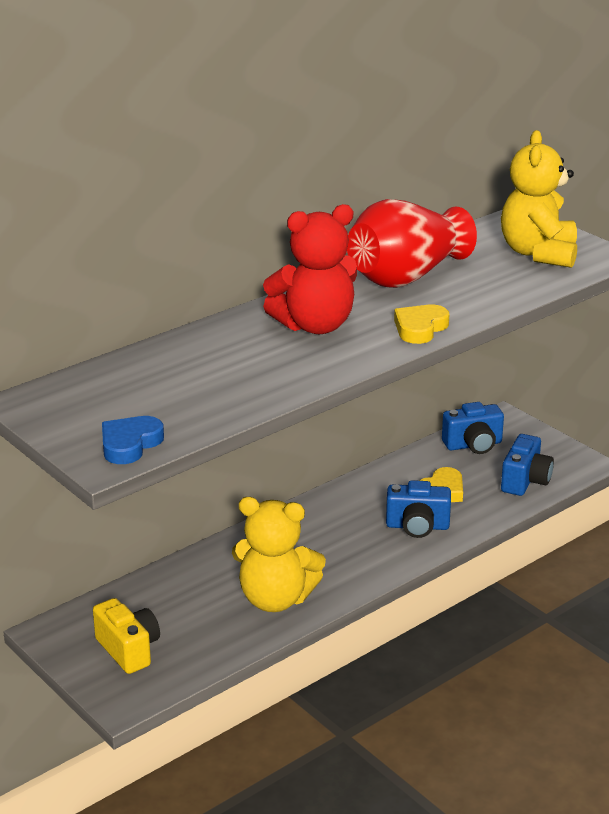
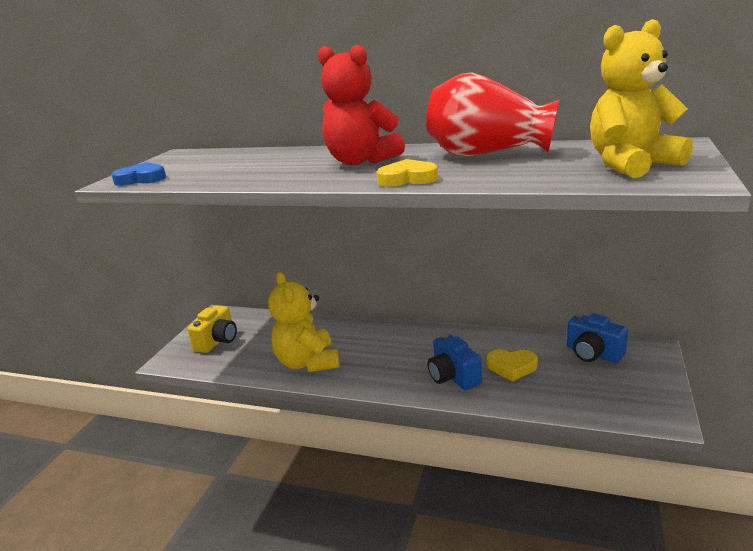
camera: 60 degrees right, 5 degrees down
blue camera [501,434,554,496] -> none

